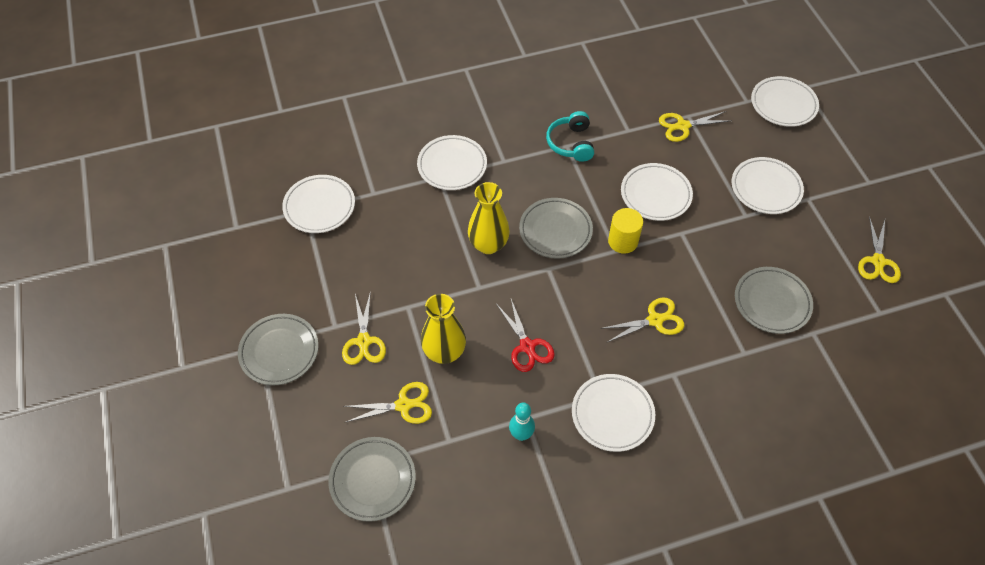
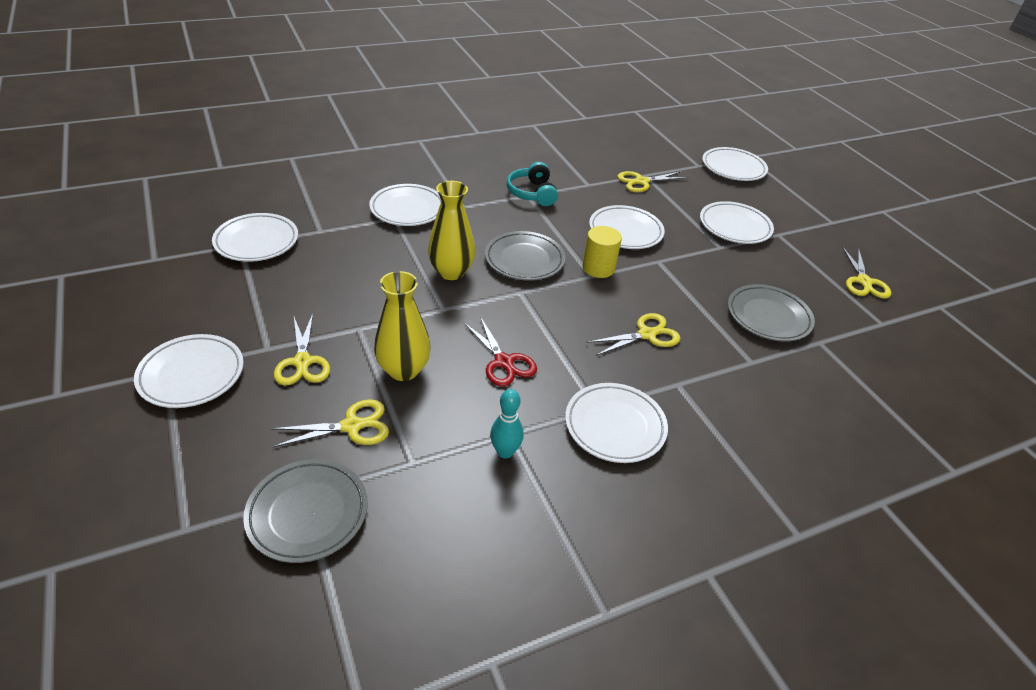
camera: 10 degrees left, 15 degrees down
grey plate [238,314,319,386] -> white plate [134,334,244,408]

